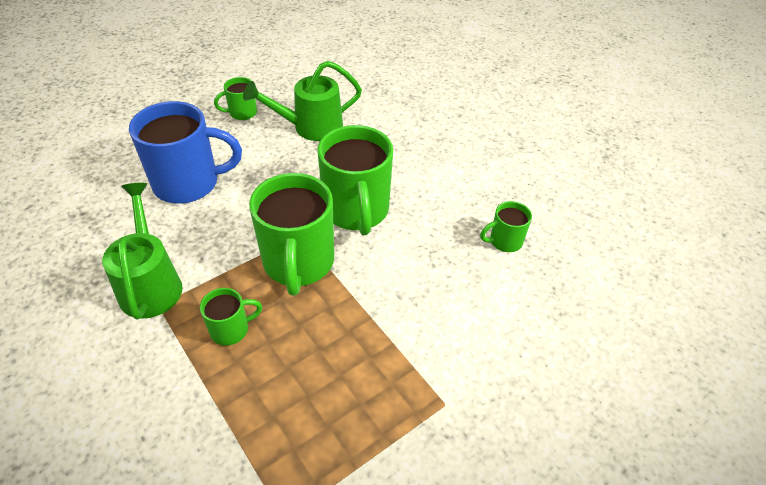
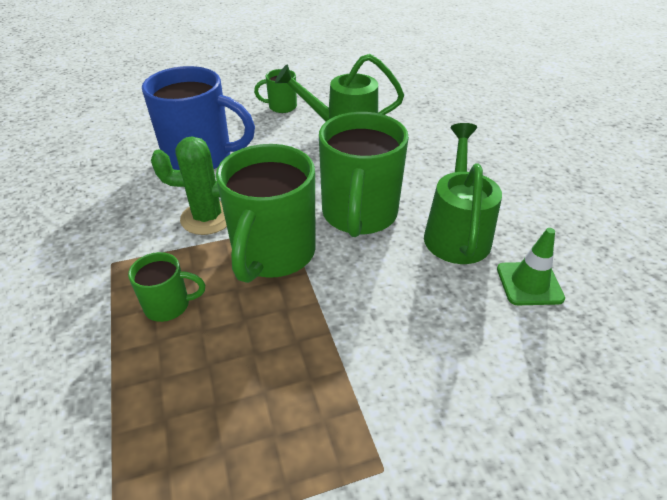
camera: 20 degrees right, 5 degrees down
green watering can [102,183,183,320] -> green watering can moved to [424,123,502,264]
green mug [480,201,532,252] -> green traffic cone [497,228,565,305]
none -> green cactus [151,136,227,235]

